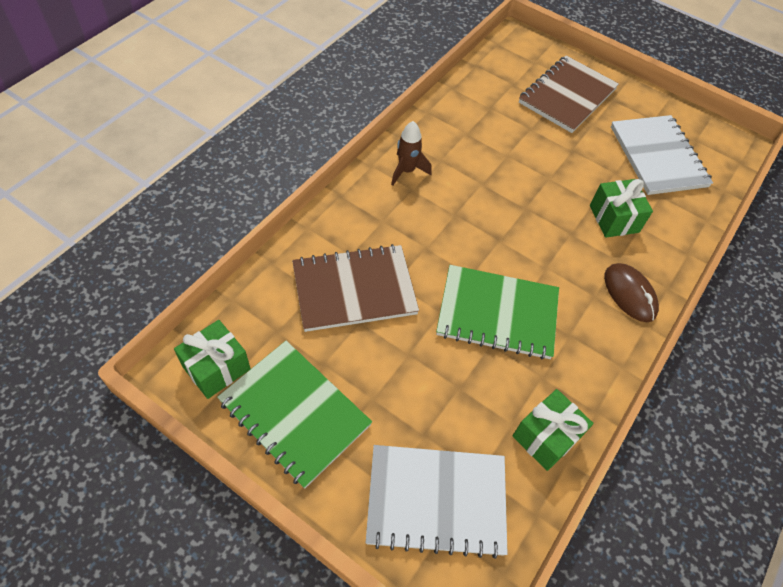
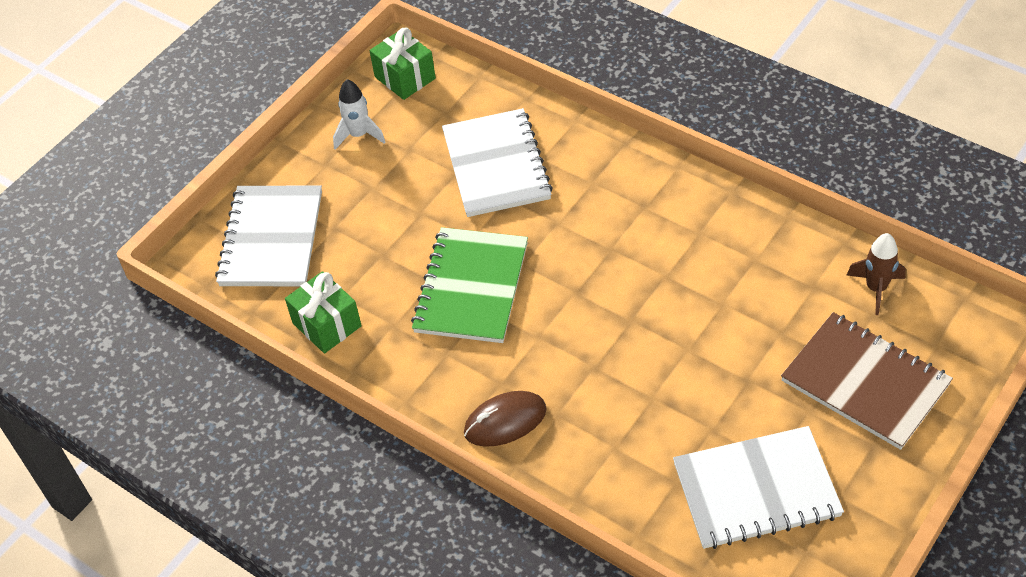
camera: 100 degrees right, 5 degrees down
green notebook [217,341,372,489] -> white rocket [333,79,385,150]
brown notebook [292,244,419,332] -> white notebook [442,108,553,217]
brown rocket [391,121,432,186] -> brown rocket moved to [847,233,906,315]
green gift [590,179,653,238] -> none

